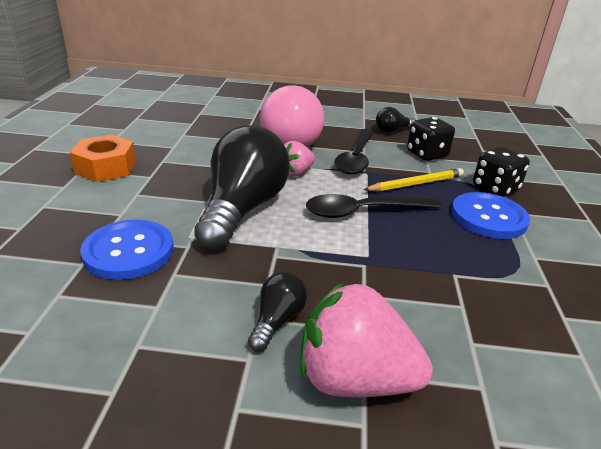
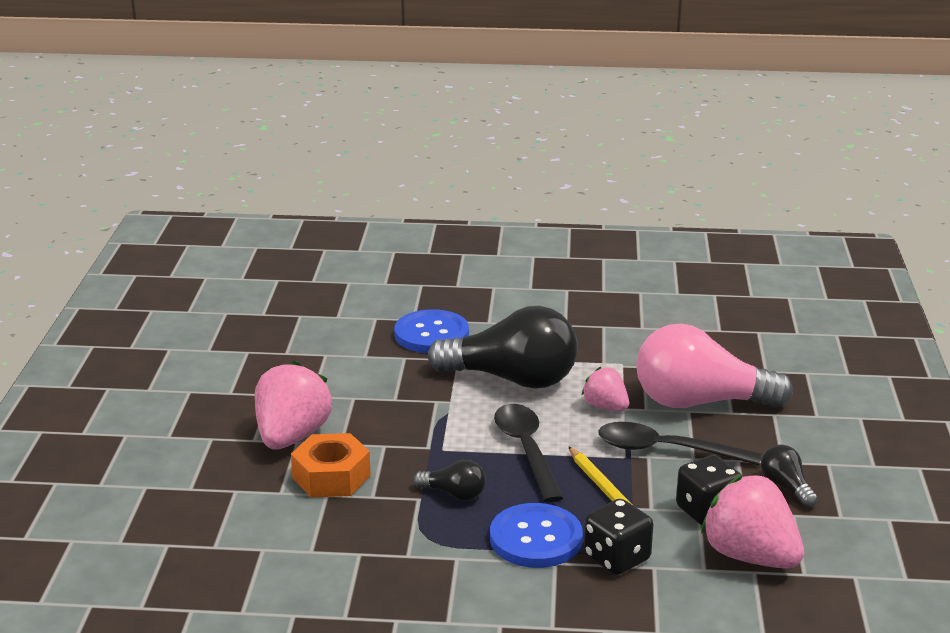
camera: 90 degrees right, 5 degrees down
orange nut [70,134,136,182] -> orange nut moved to [291,433,371,497]
black light bulb [248,272,307,351] -> black light bulb moved to [414,460,486,501]
none -> pink strawberry [701,475,804,569]

